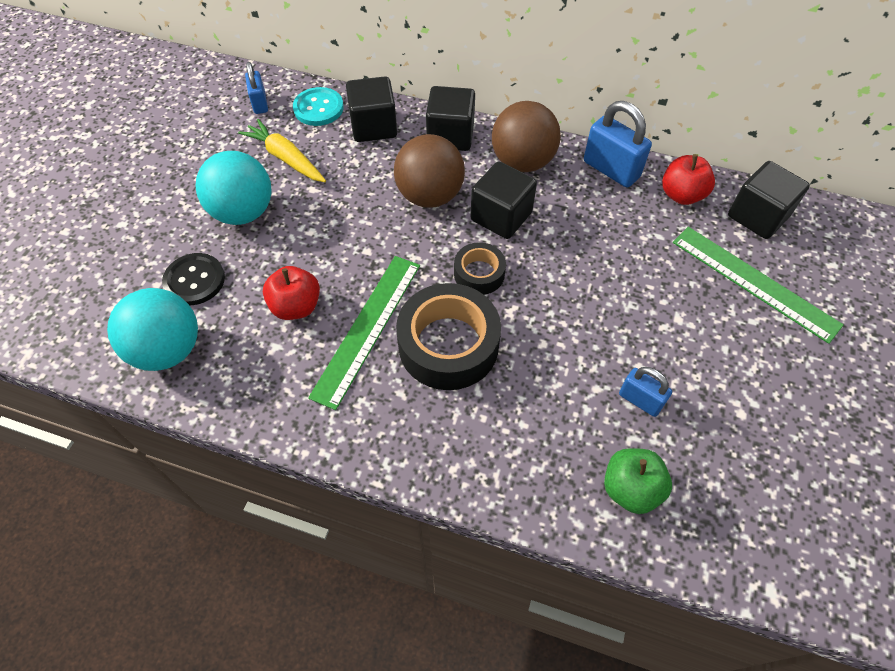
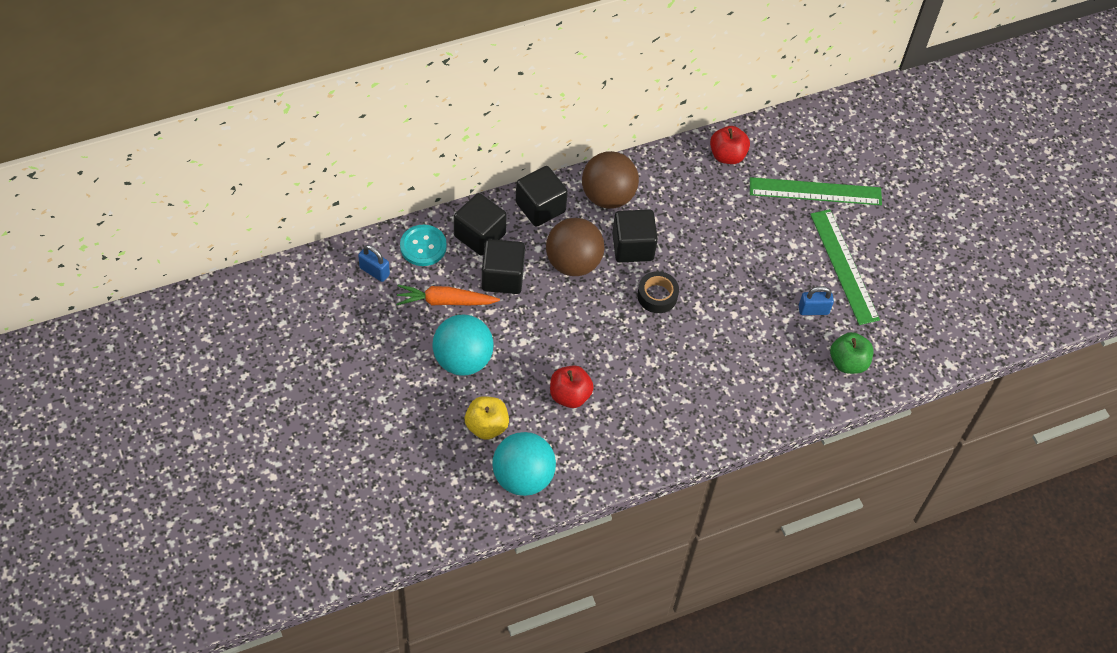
camera: 45 degrees left, 0 degrees up
black button [162,253,225,305] -> yellow apple [465,396,509,440]
yellow carrot [238,119,326,182] -> orange carrot [396,285,500,305]
green ruler [308,256,420,410] -> green ruler moved to [810,209,880,325]
black tape [396,283,501,390] -> none
blue padlock [584,101,652,187] -> none
black cube [728,161,810,239] -> black cube moved to [482,239,525,294]

